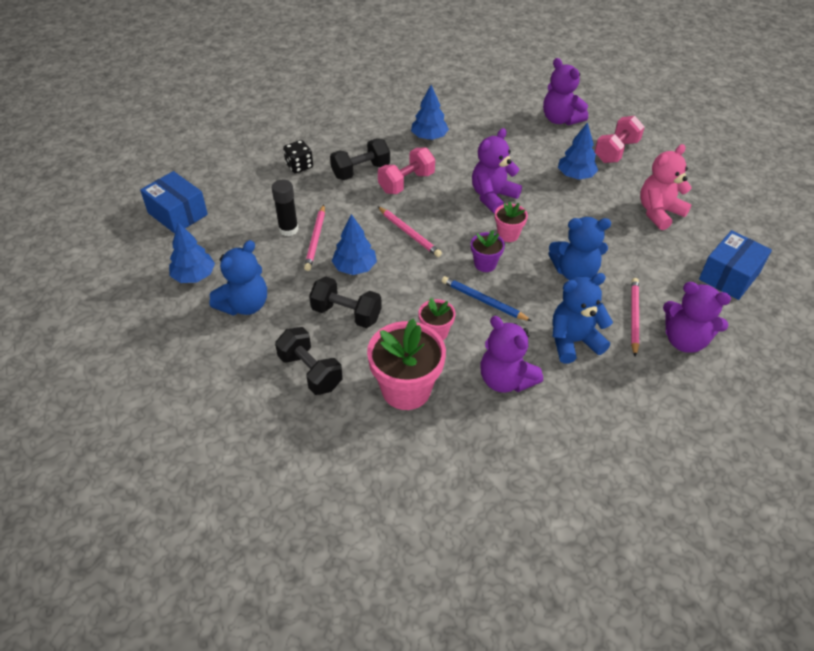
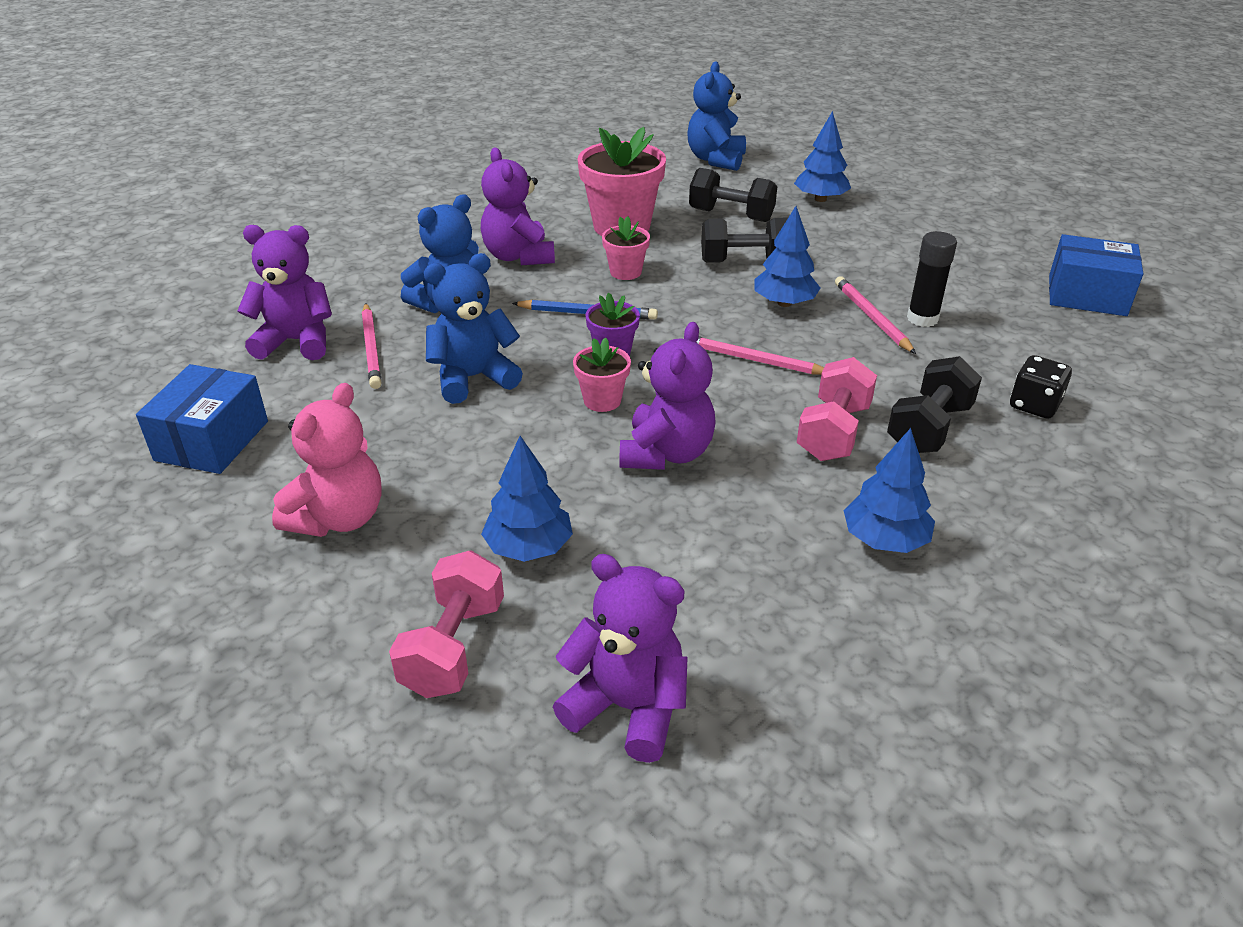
camera: 155 degrees right, 10 degrees down
blue tree [169,222,215,283] -> blue tree moved to [794,111,851,202]
blue teddy bear [210,240,267,316] -> blue teddy bear moved to [687,62,746,171]
purple teddy bear [480,316,543,393] -> purple teddy bear turned 135 degrees counterclockwise [481,148,555,265]

